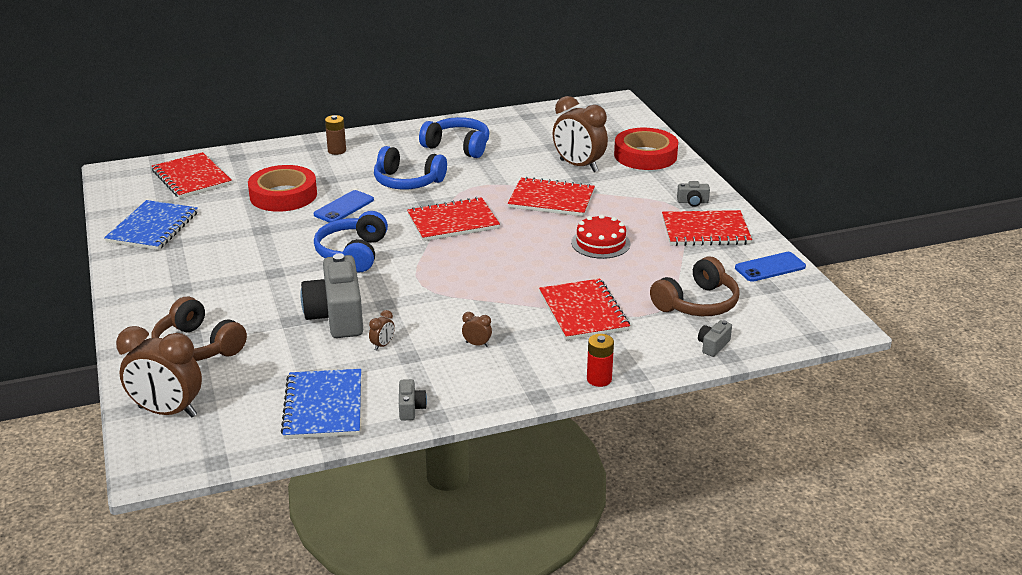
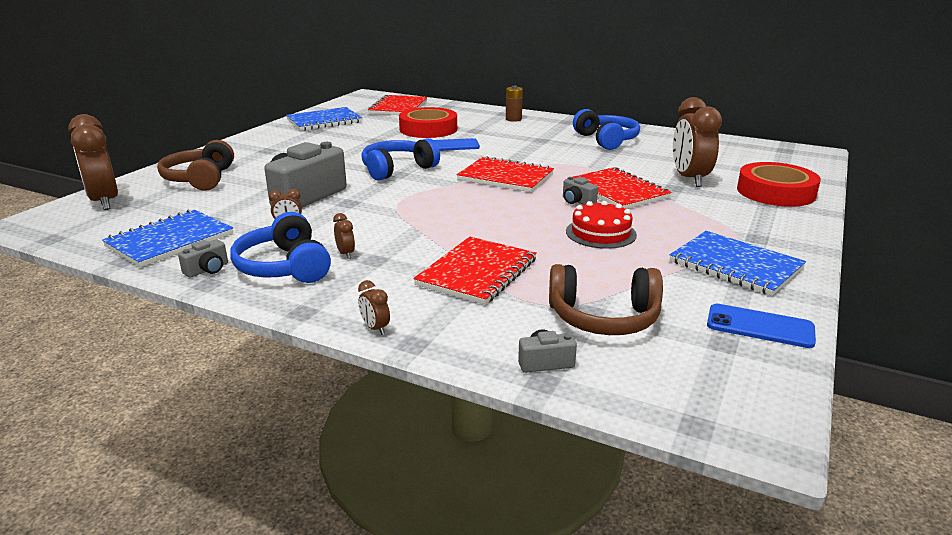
camera: 45 degrees right, 5 degrees down
blue headphones [374,146,447,190] -> blue headphones moved to [230,212,331,283]
red battery [587,334,614,387] -> brown clock [358,280,390,335]
red notebook [662,210,752,246] -> blue notebook [670,231,806,296]
grey camera [677,181,710,207] -> grey camera moved to [563,177,598,205]

